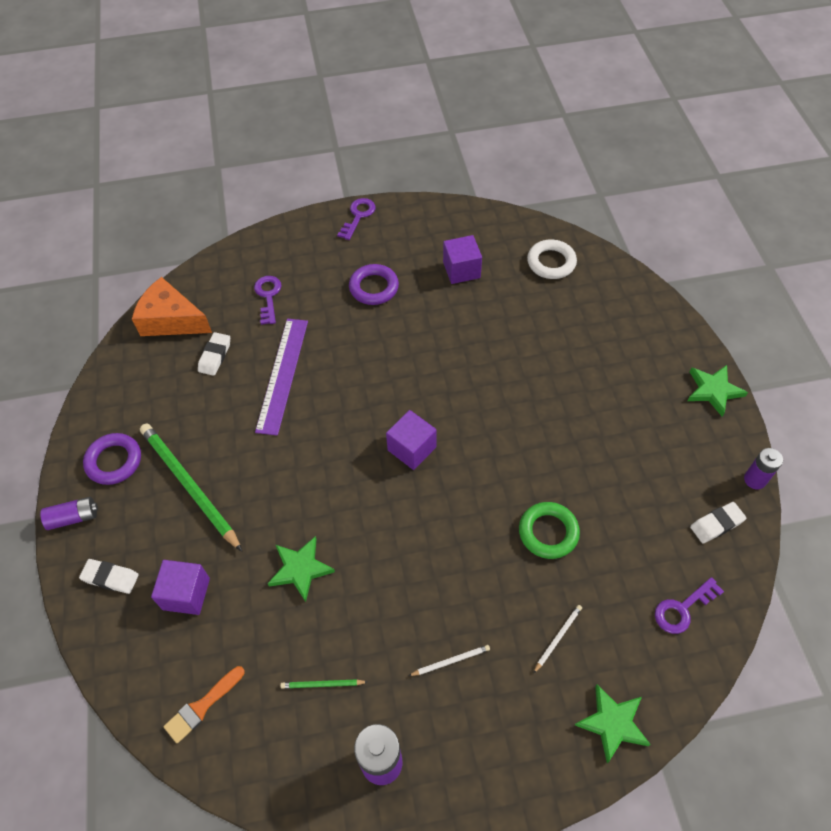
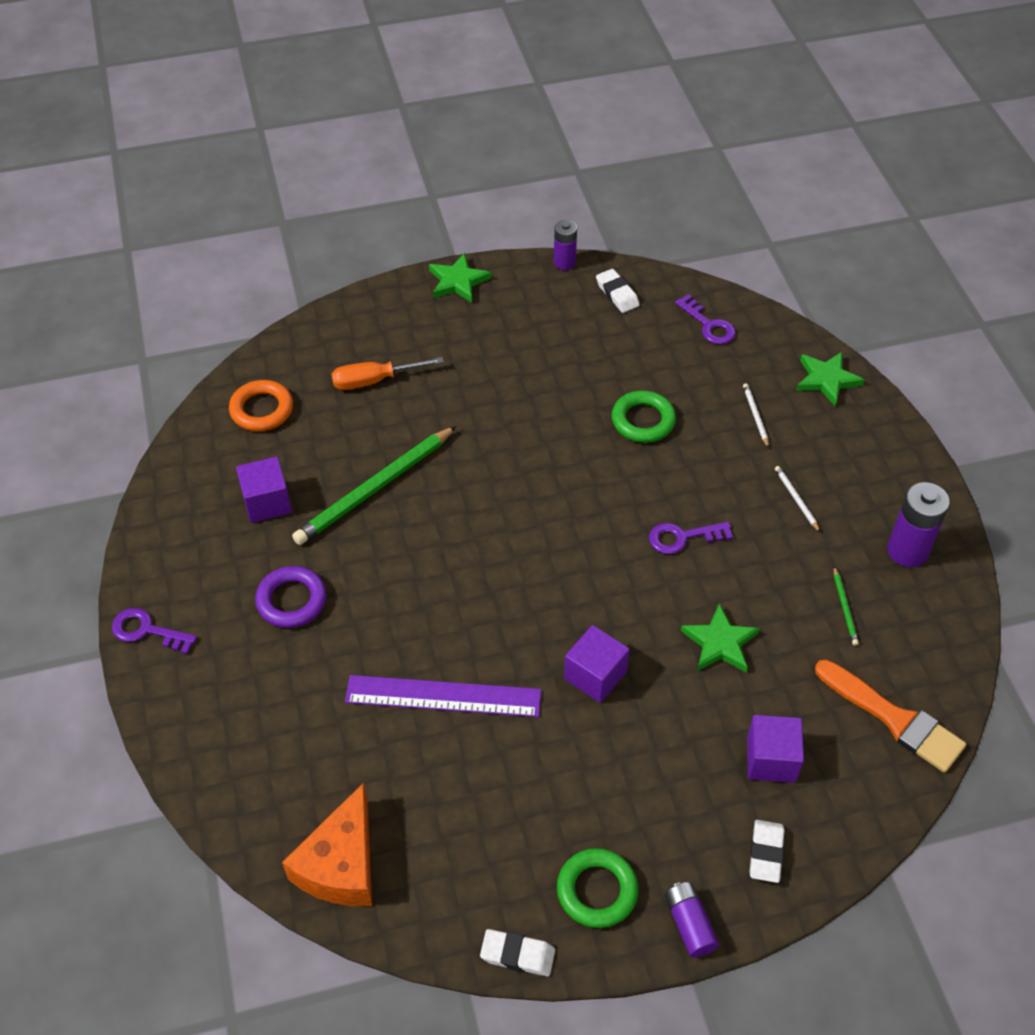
camera: 95 degrees left, 5 degrees down
purple ring [83,433,141,485] -> green ring [557,848,638,928]
green pencil [140,424,242,551] -> green pencil moved to [292,426,456,545]
orange brush [163,666,244,743] -> orange brush [815,660,966,773], size x1.59
white eraser [198,332,230,376] -> white eraser moved to [480,929,555,976]
purple key [254,276,281,325] -> purple key moved to [649,522,733,554]
purple cube [386,410,437,470] -> purple cube moved to [564,625,630,703]
white ring [527,240,577,279] -> orange ring [229,380,293,431]
white pencil [533,605,582,674] -> white pencil turned 45 degrees clockwise [743,383,769,448]
none -> orange screwdriver [331,357,444,390]

